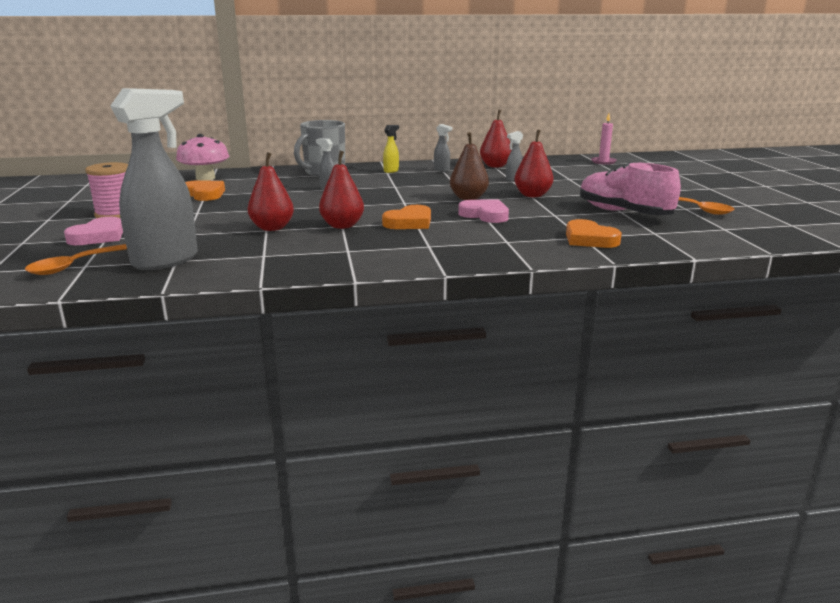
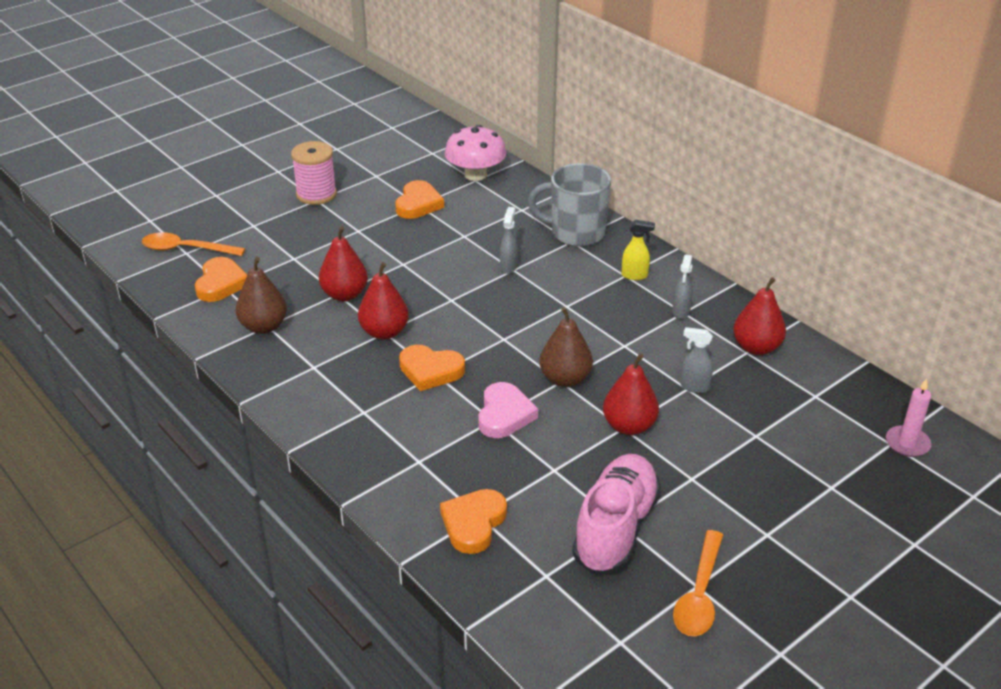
camera: 60 degrees right, 15 degrees up
pink heart [64,217,123,245] -> none
grey spray bottle [110,88,198,270] -> orange heart [195,257,247,302]
none -> brown pear [236,257,287,334]

